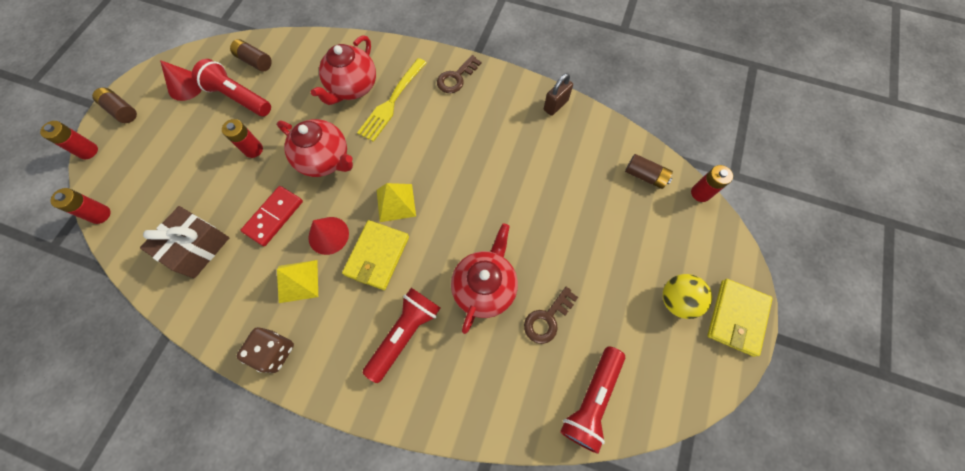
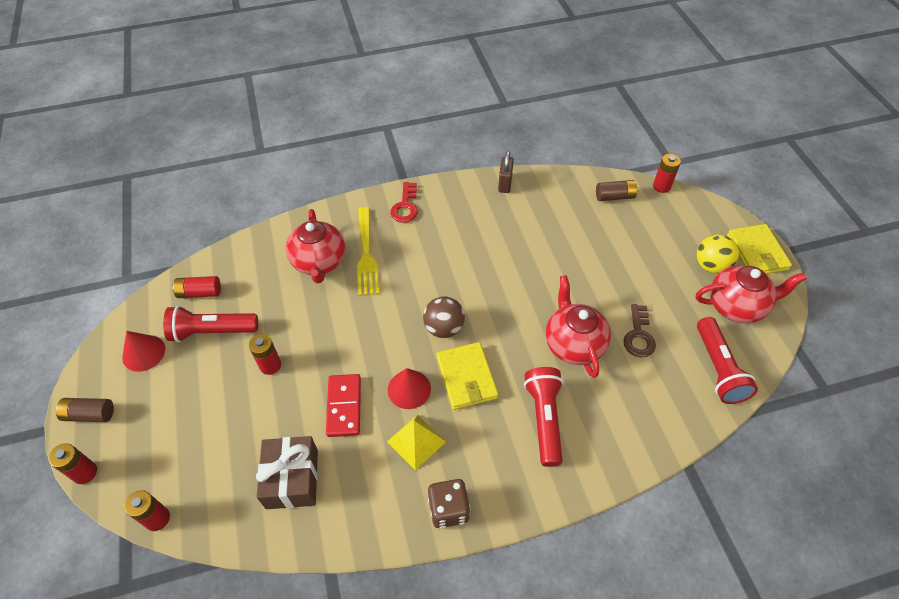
camera: 35 degrees left, 15 degrees down
brown battery [230,39,272,72] -> red battery [172,276,221,298]
red teapot [277,119,353,177] -> red teapot moved to [696,265,807,323]
yellow pyramid [377,183,416,222] -> brown ball [423,296,465,338]
brown key [437,55,481,93] -> red key [390,182,418,223]

